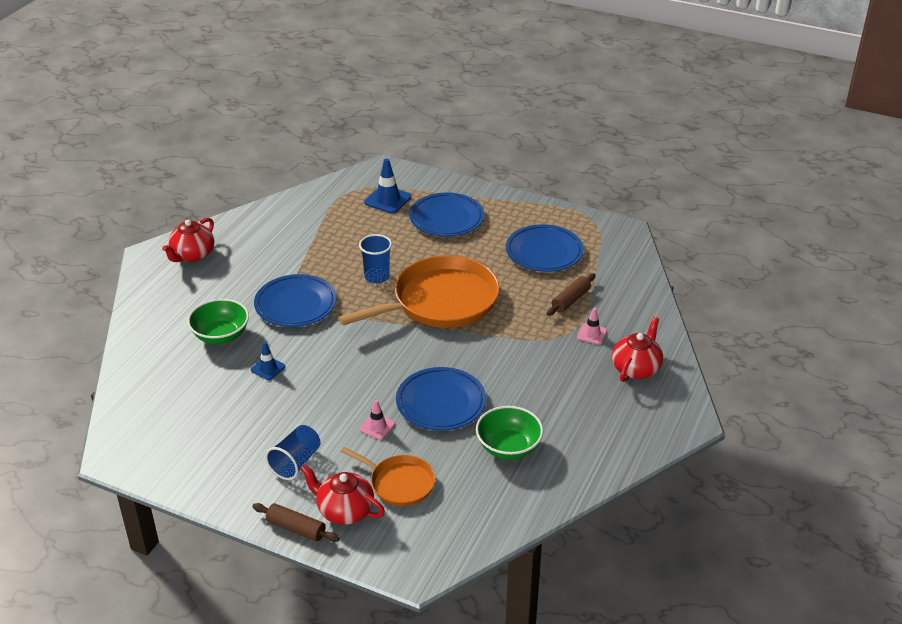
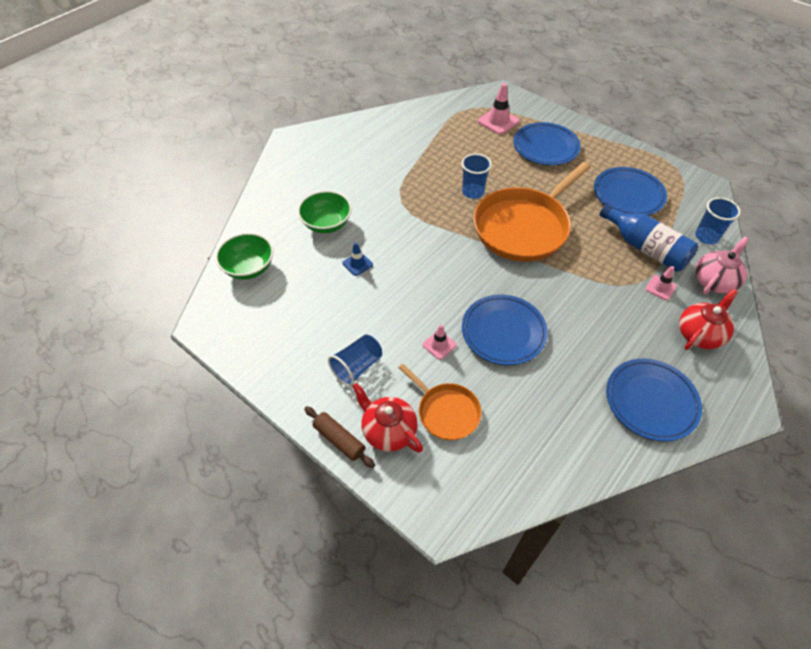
camera: 15 degrees right, 15 degrees up
red teapot [162,218,214,262] -> none
blue plate [254,274,337,327] -> blue plate moved to [606,358,702,441]
orange pan [338,255,500,328] -> orange pan turned 150 degrees clockwise [474,162,590,261]
blue traffic cone [364,159,412,214] -> pink traffic cone [478,83,520,135]
green bowl [476,406,543,460] -> green bowl moved to [215,233,273,280]
brown rolling pin [547,273,595,316] -> blue bottle [600,204,698,272]
none -> blue cup [695,197,741,244]
none -> pink teapot [695,237,749,294]

